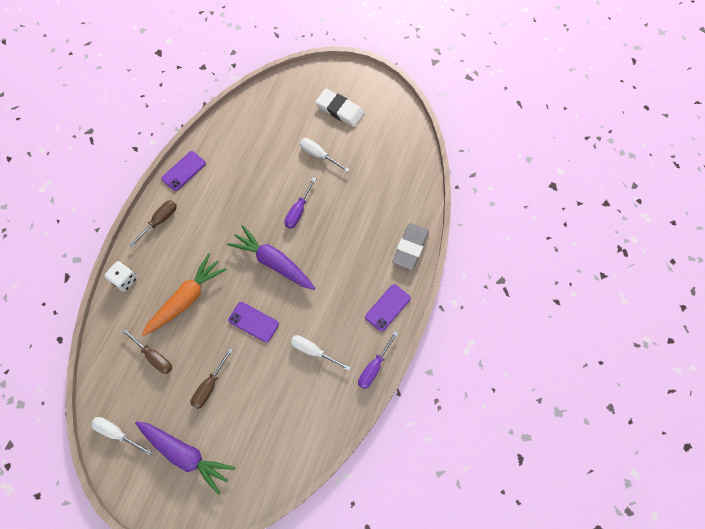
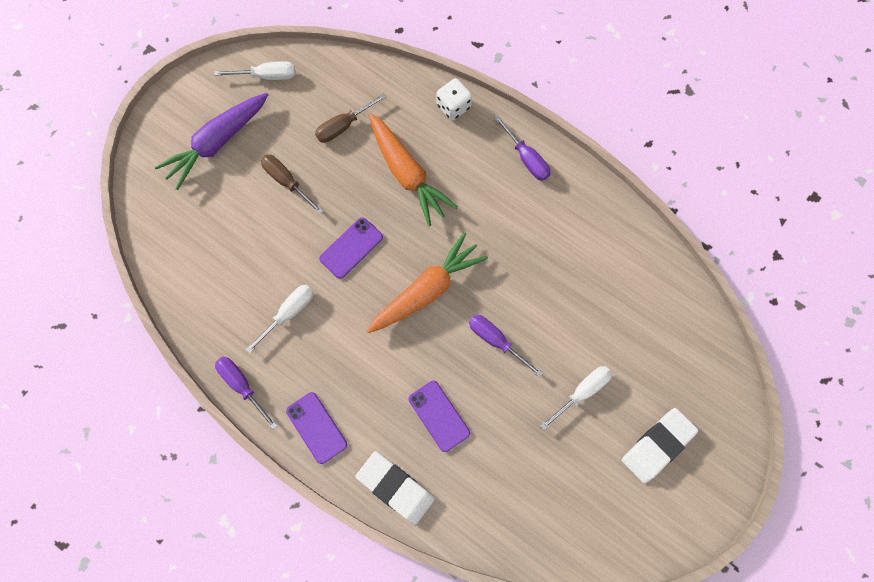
camera: 105 degrees right, 5 degrees up
white screwdriver [91,417,152,456] -> white screwdriver turned 45 degrees clockwise [214,61,295,80]
brown screwdriver [129,200,177,247] -> purple screwdriver [494,115,550,181]
purple phone [161,151,206,191] -> purple phone moved to [409,381,470,452]
purple carrot [227,225,315,290] -> orange carrot [367,232,488,333]
grey eraser [392,223,429,271] -> white eraser [356,451,435,525]

